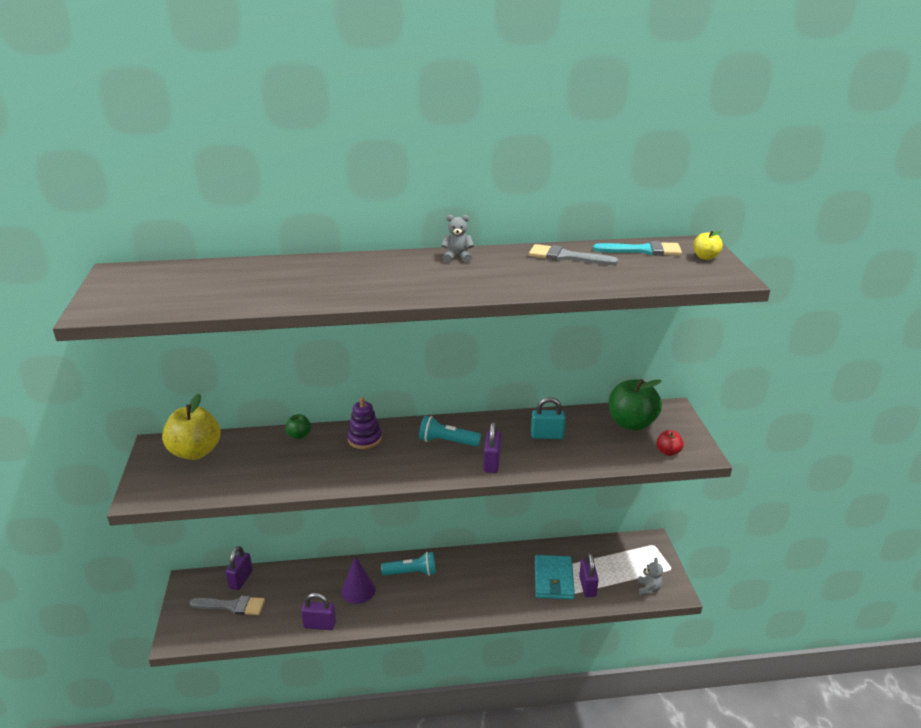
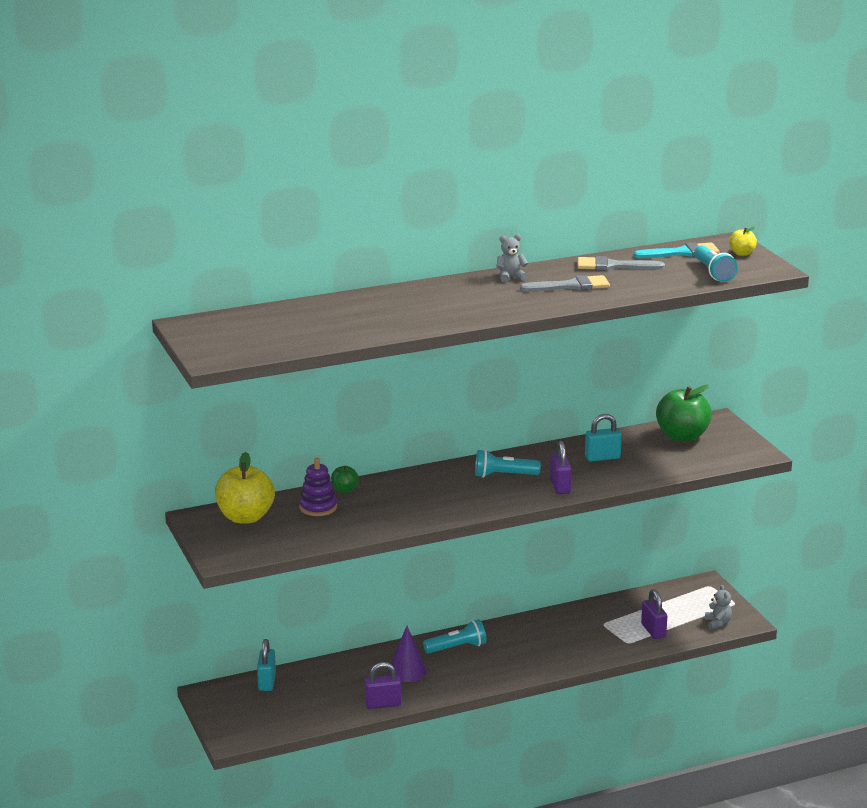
camera: 15 degrees left, 5 degrees down
grey brush [190,596,265,615] -> grey brush moved to [520,275,610,292]
purple padlock [225,546,253,590] -> turquoise padlock [257,639,276,691]
purple stacking toy [347,397,382,449] -> purple stacking toy moved to [299,458,337,516]
turquoise wallet [535,555,575,600] -> none
red apple [656,430,684,456] -> none
none -> turquoise flashlight [694,245,738,282]

